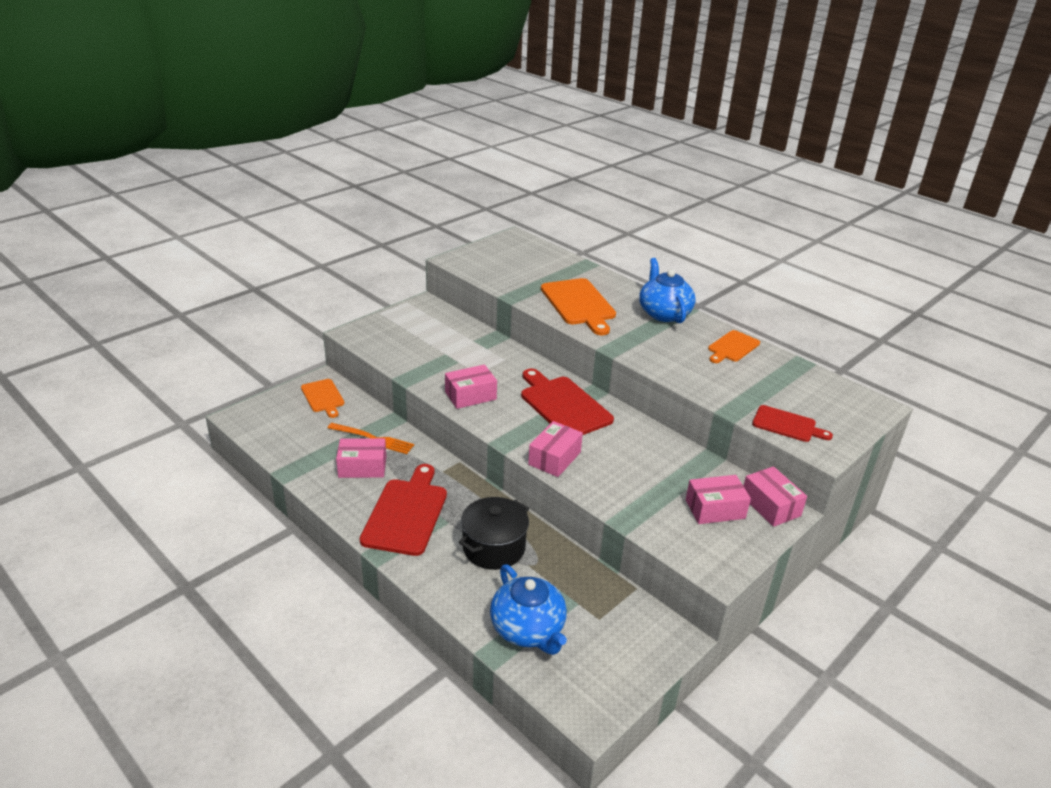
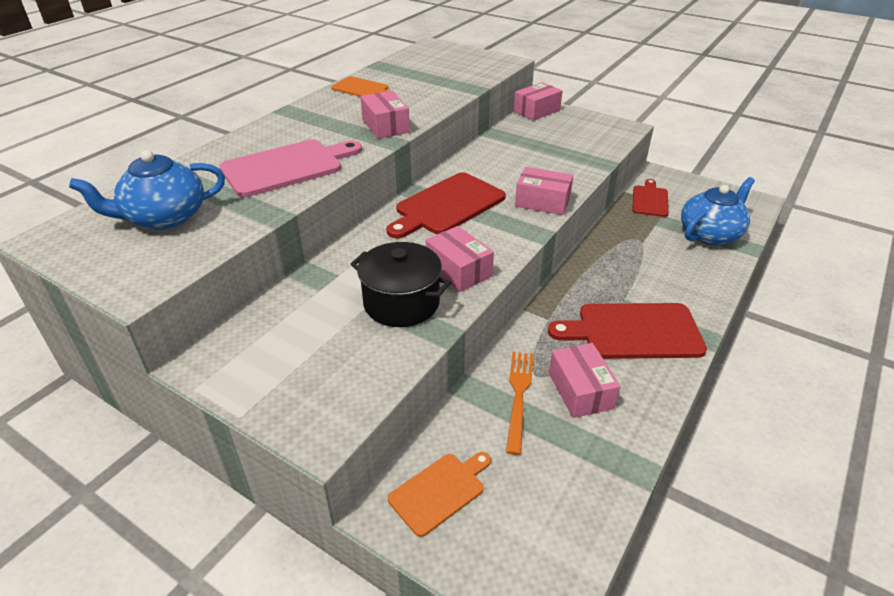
camera: 100 degrees left, 5 degrees up
black pot [459,497,529,570] -> black pot moved to [350,242,451,327]
orange cutting board [541,278,616,335] -> pink cutting board [219,139,362,197]
blue teapot [639,258,696,323] -> blue teapot moved to [69,150,225,230]
pink box [686,475,751,524] -> pink box moved to [360,91,410,139]
red cutting board [752,405,833,442] -> red cutting board moved to [632,179,669,217]

